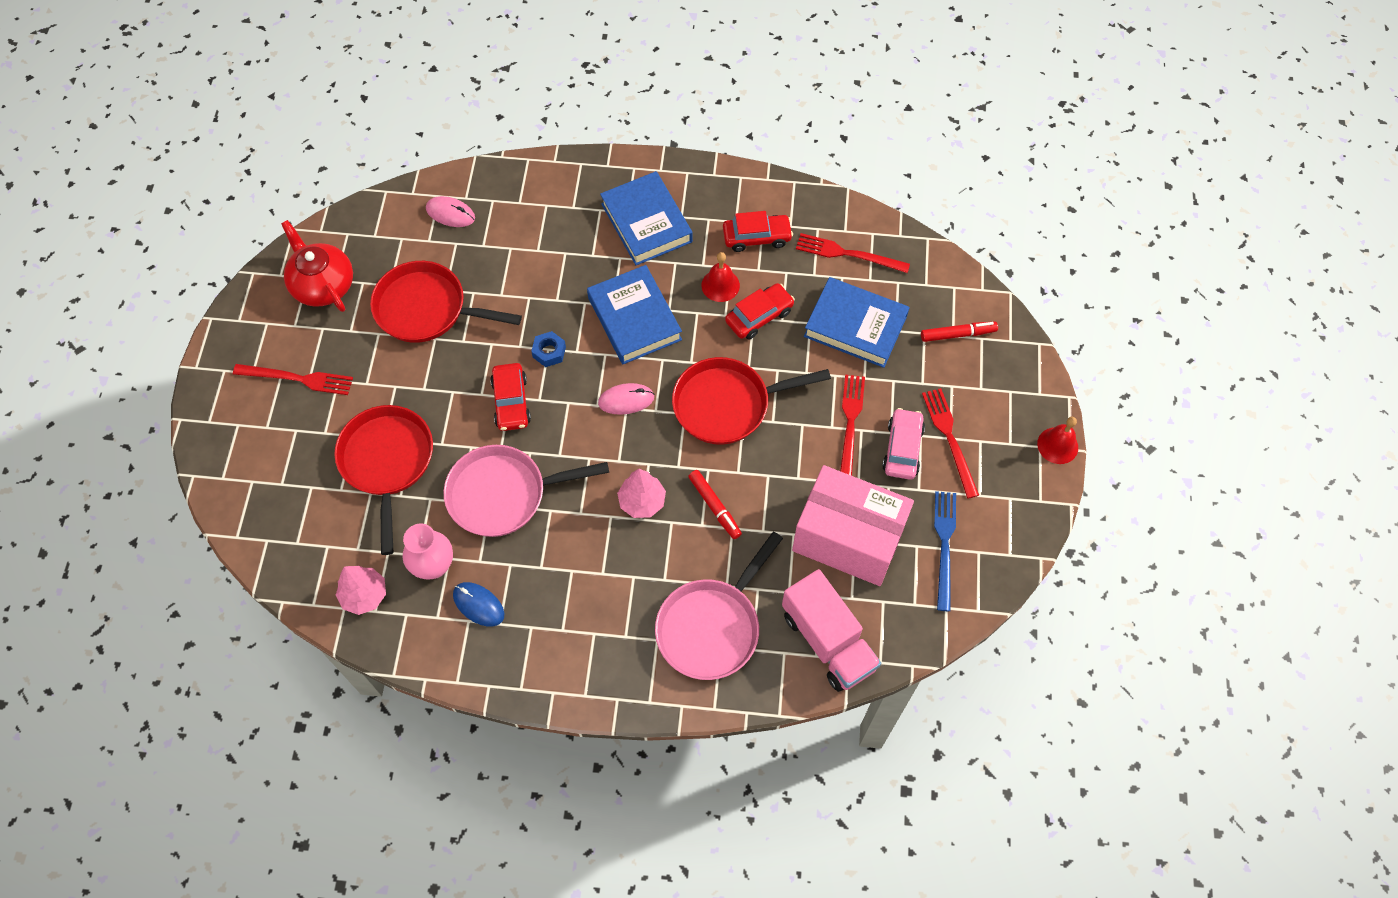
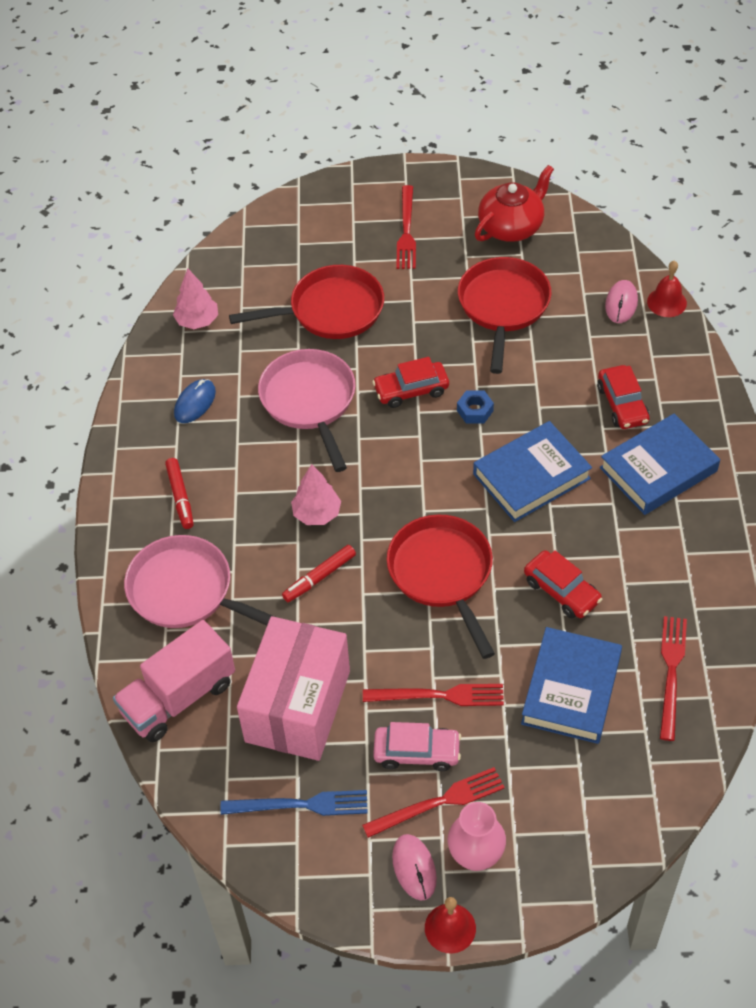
camera: 85 degrees right, 10 degrees down
pink vase [402,523,453,579] -> pink vase moved to [448,802,506,871]
pink mouse [598,383,654,415] -> pink mouse moved to [392,834,437,900]
red bell [701,252,740,302] -> red bell moved to [647,261,687,317]
red car [723,211,793,252] -> red car moved to [597,365,650,429]
red marker [921,322,998,342] -> red marker moved to [165,458,194,529]

